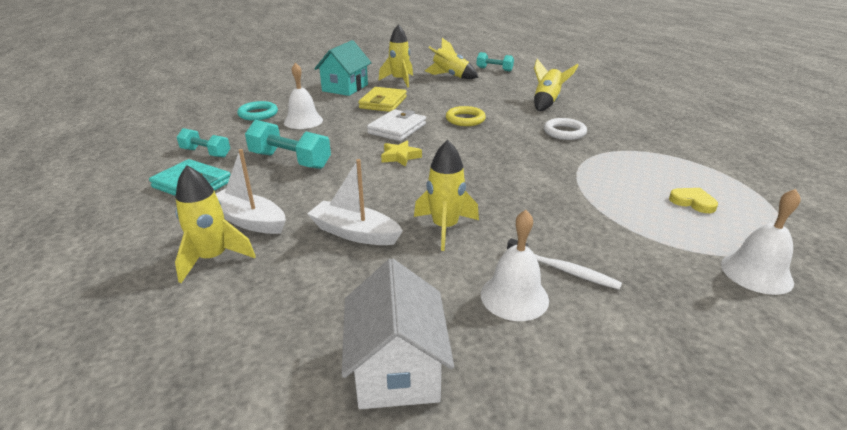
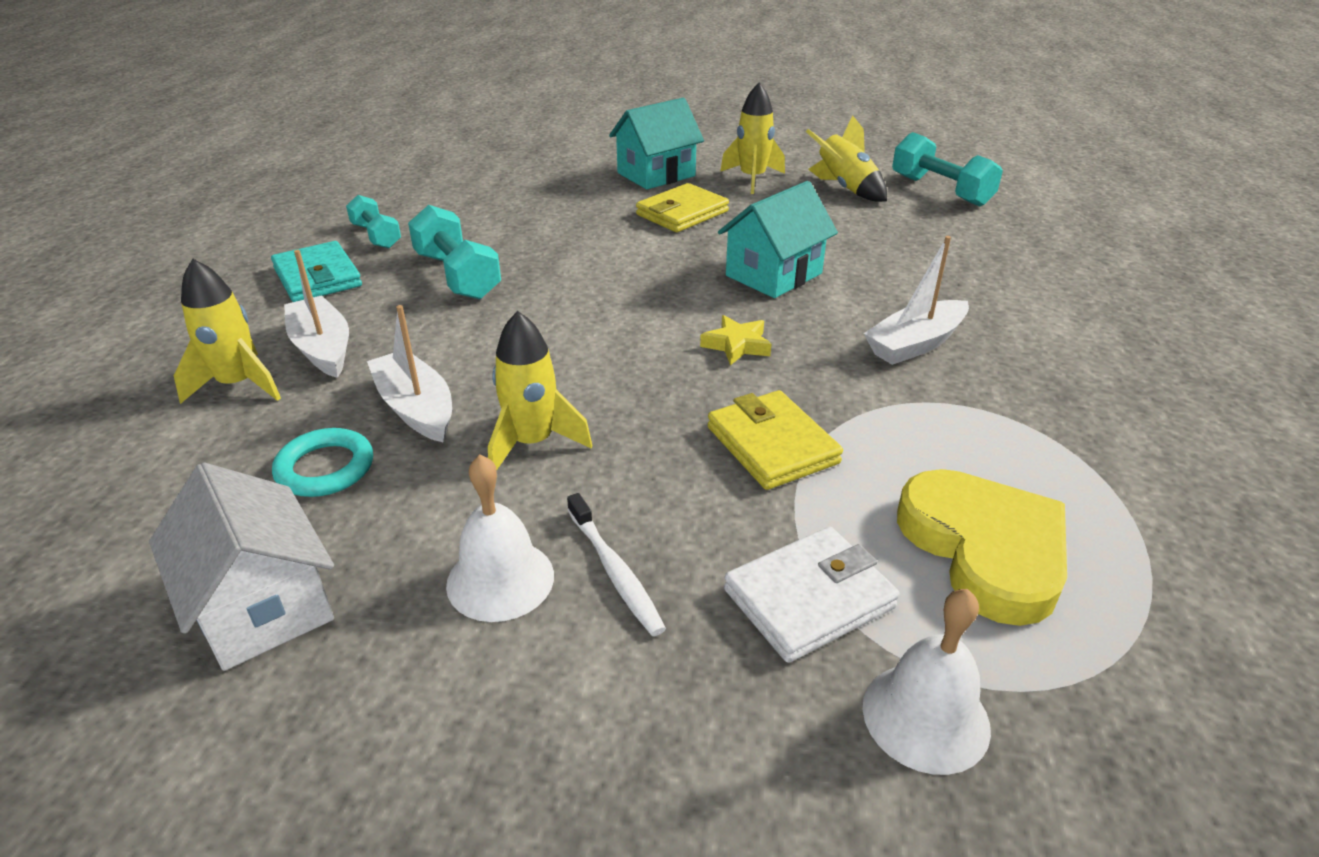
camera: 30 degrees right, 5 degrees up
turquoise ring [237,101,278,121] -> turquoise ring moved to [272,428,373,497]
white bell [284,62,323,129] -> none
white house [342,259,454,409] -> white house turned 60 degrees counterclockwise [149,462,334,671]
white wallet [367,109,426,141] -> white wallet moved to [724,527,900,663]
yellow star [381,141,422,167] -> yellow star moved to [700,315,772,365]
yellow ring [446,106,486,126] -> turquoise house [718,181,838,298]
turquoise dumbbell [476,52,514,72] -> turquoise dumbbell [892,132,1003,206], size x1.57
yellow rocket [534,59,579,111] -> none
white ring [544,118,587,140] -> white boat [864,236,969,365]
yellow heart [669,188,718,213] -> yellow heart [897,469,1067,626], size x2.20
none -> yellow wallet [708,390,843,490]

